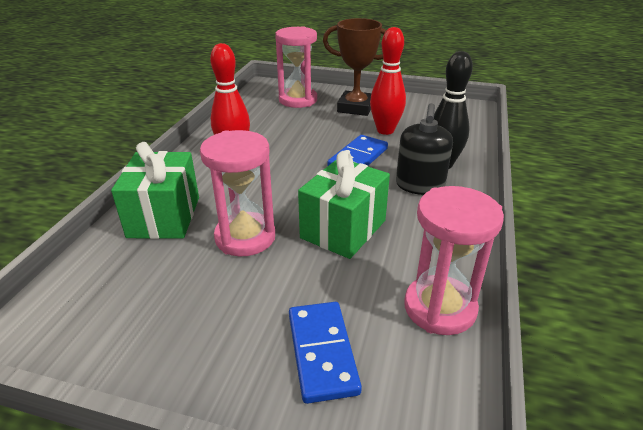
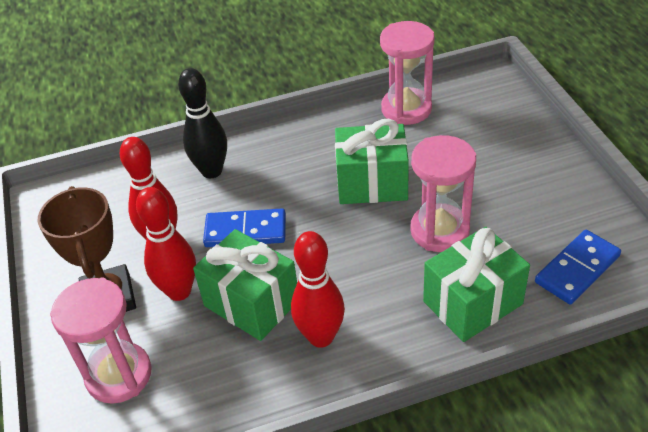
camera: 120 degrees left, 10 degrees up
blue domino [289,302,362,404] -> blue domino moved to [535,230,621,304]
black soap dispenser [396,103,453,195] -> none
none -> red bowling pin [136,187,196,301]
none -> green gift [193,229,297,341]

